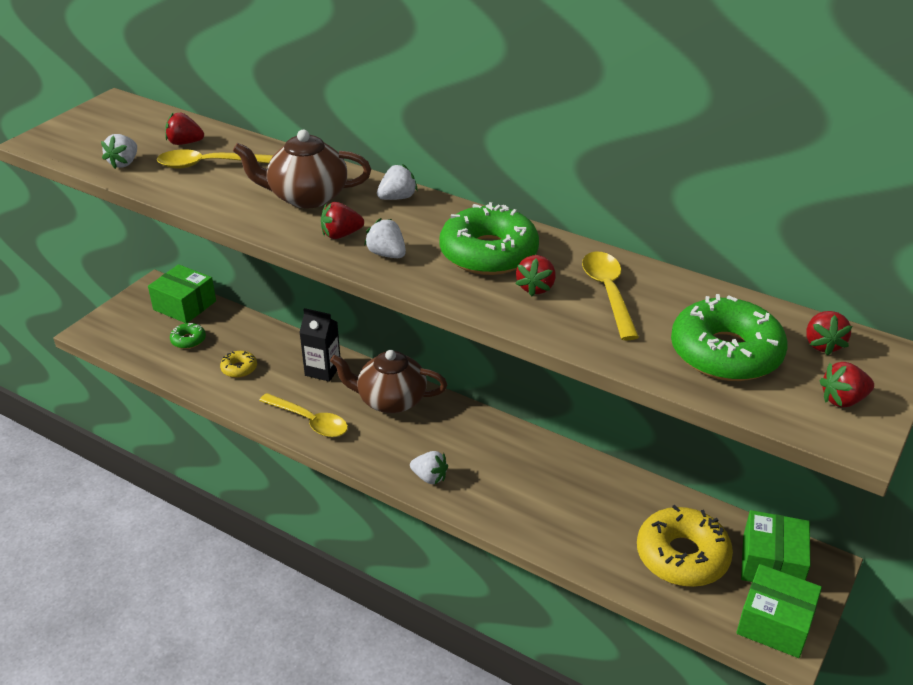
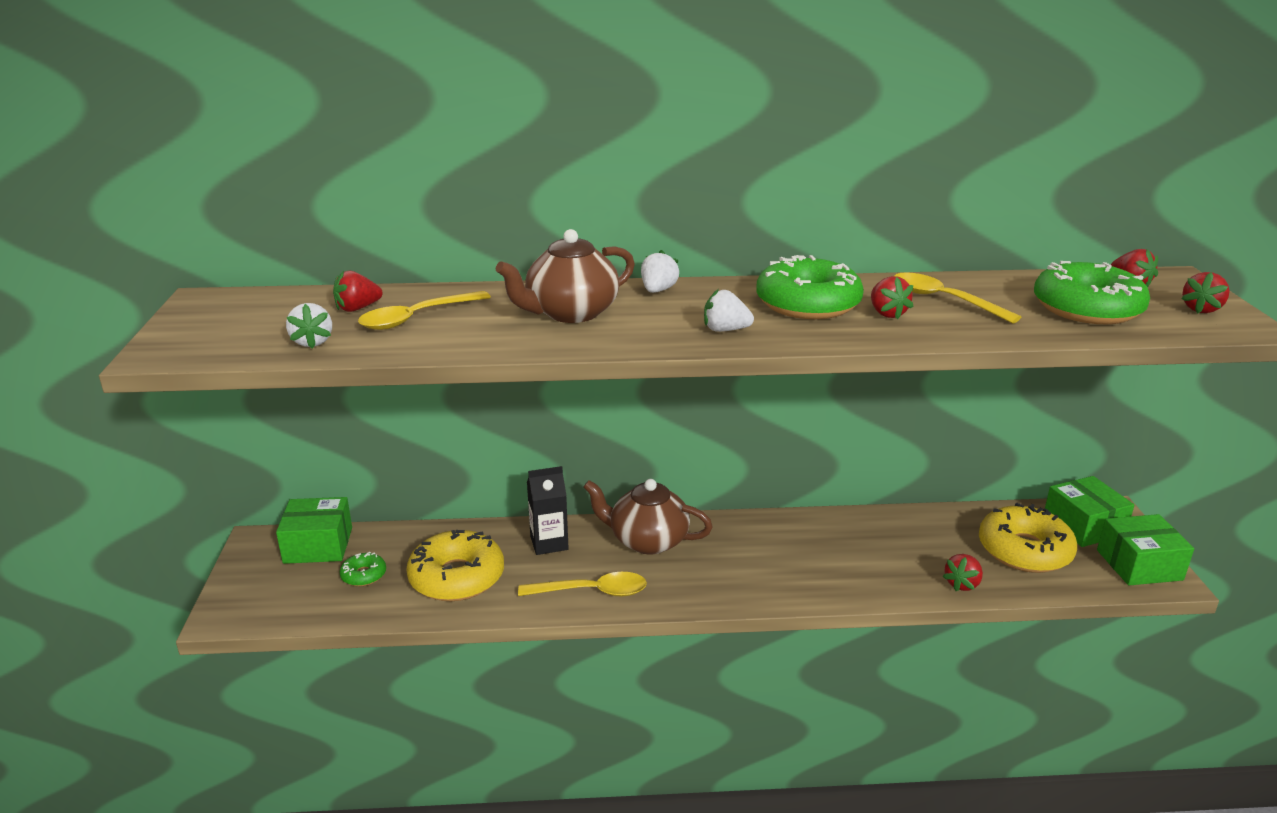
camera: 35 degrees left, 10 degrees down
yellow donut [220,351,257,378] -> yellow donut [406,530,504,601], size x2.12
red strawberry [321,202,364,239] -> red strawberry moved to [943,554,983,591]
brown teapot [330,350,447,413] -> brown teapot turned 45 degrees clockwise [584,479,713,554]
white strawberry [410,451,448,484] -> none

